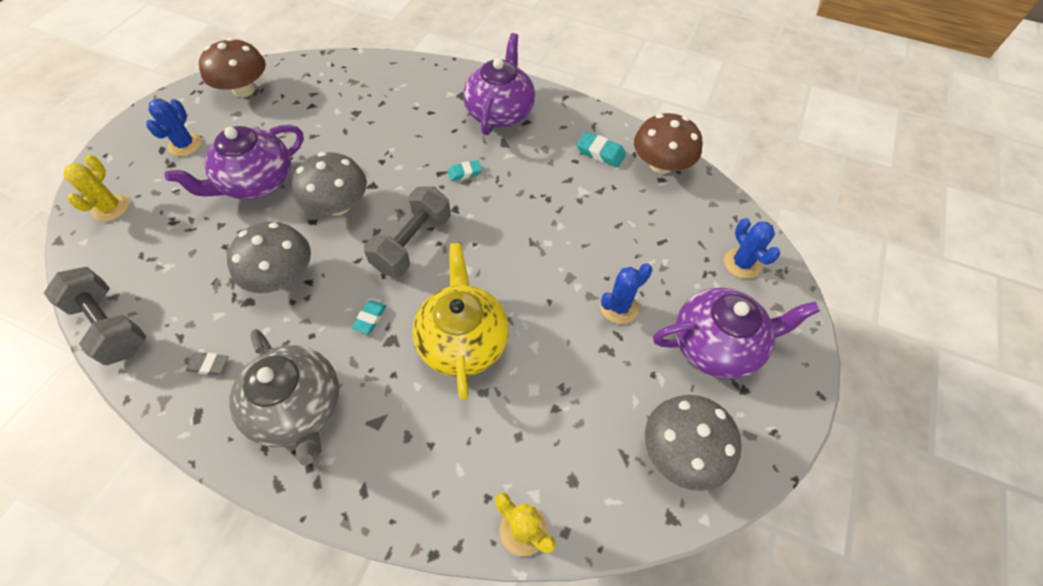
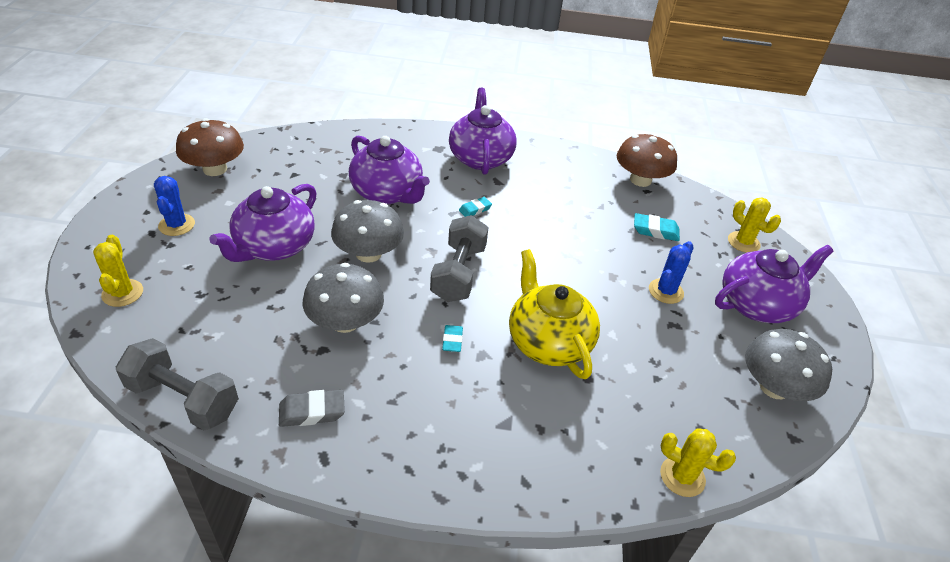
camera: 20 degrees left, 15 degrees down
grey eraser [186,352,228,375] -> grey eraser [279,390,345,427], size x1.51
grey teapot [229,329,339,466] -> none
turquoise eraser [576,132,626,167] -> turquoise eraser moved to [634,213,680,241]
blue cactus [724,218,780,279] -> yellow cactus [728,197,781,253]
none -> purple teapot [349,136,430,204]

